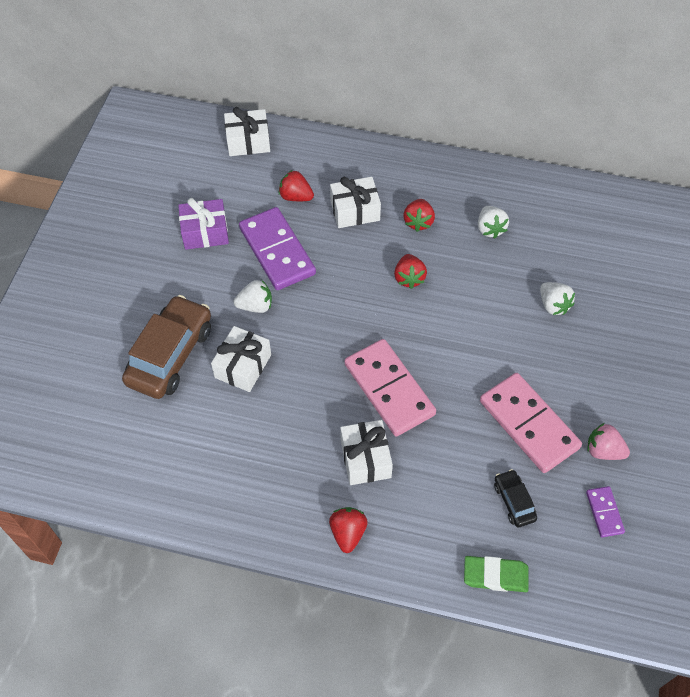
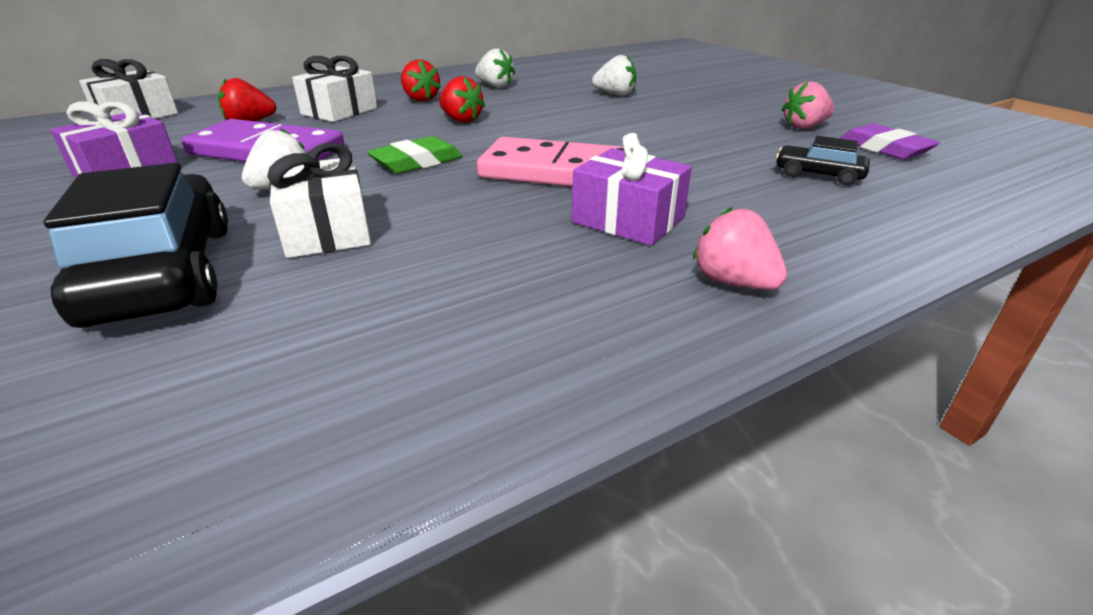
camera: 45 degrees left, 25 degrees down
brown car [122,295,211,399] -> black car [43,163,228,328]
red strawberry [329,507,368,553] -> pink strawberry [693,207,787,290]
white gift [340,420,393,485] -> purple gift [572,133,692,246]
green eraser [464,556,528,592] -> green eraser moved to [367,136,463,174]
pink domino [480,373,582,473] -> none
purple domino [586,486,625,537] -> purple eraser [840,124,940,160]

